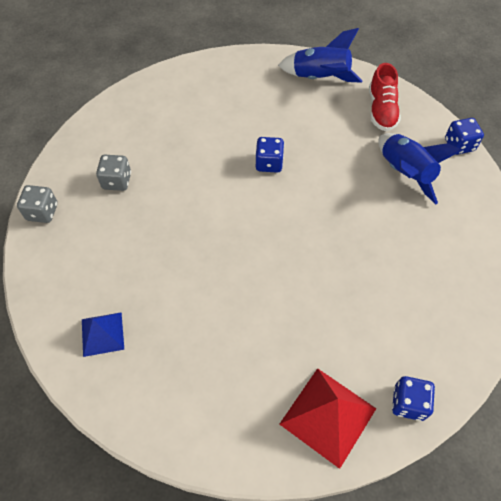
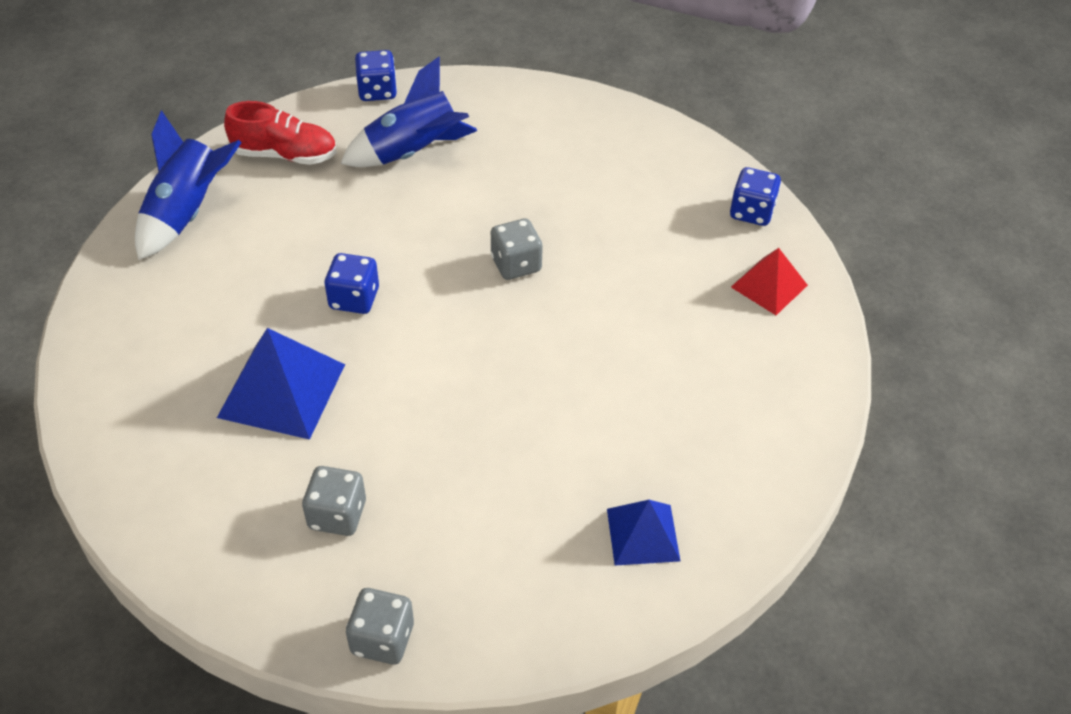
camera: 85 degrees left, 10 degrees down
red pyramid [280,368,376,469] -> red pyramid [731,248,808,315], size x0.62
none -> blue pyramid [217,328,345,440]
none -> grey dice [491,219,543,280]

